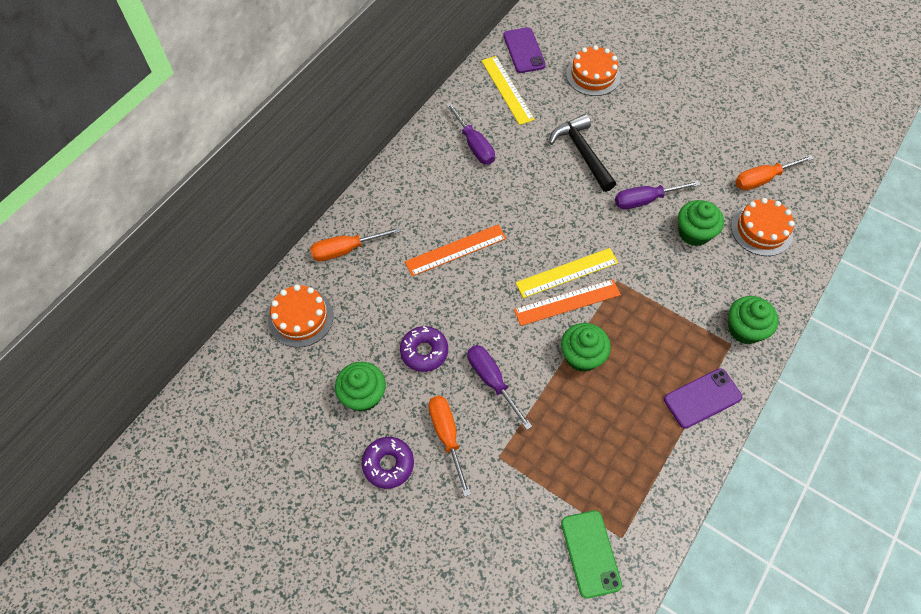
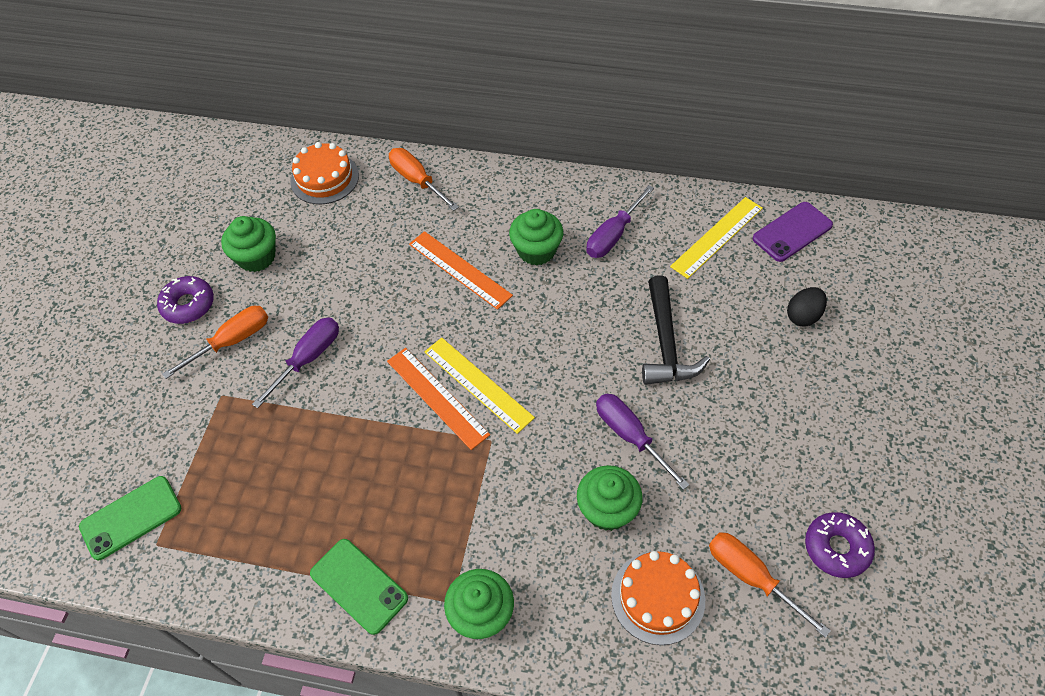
camera: 70 degrees right, 5 degrees down
purple donut [400,326,448,372] -> purple donut moved to [805,512,875,578]
black hammer [549,114,616,192] -> black hammer turned 135 degrees clockwise [642,275,710,385]
green cupcake [561,323,611,372] -> green cupcake moved to [509,209,563,266]
orange cake [566,45,621,96] -> black egg [787,287,827,327]
purple phone [664,368,742,429] -> green phone [310,539,408,635]

